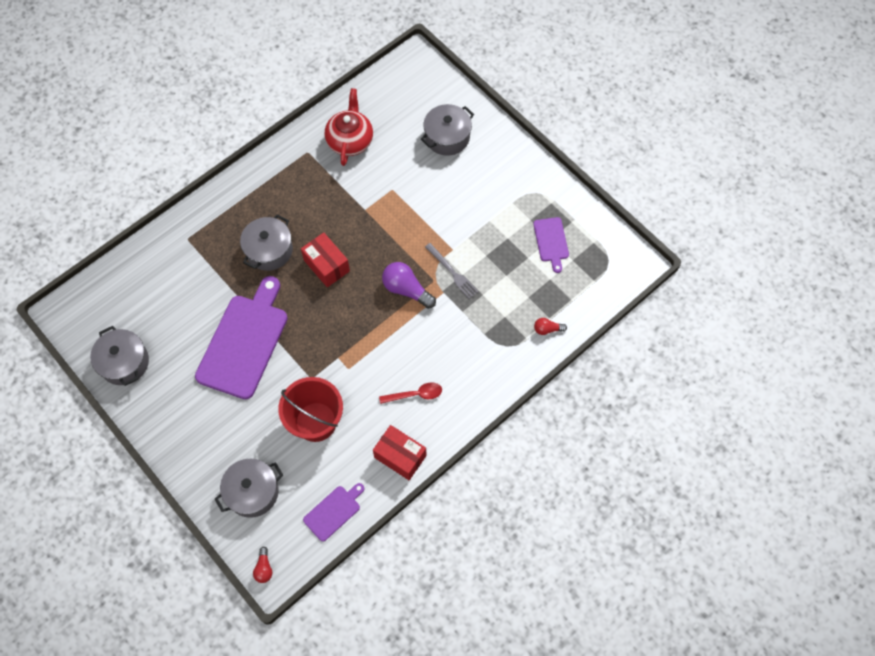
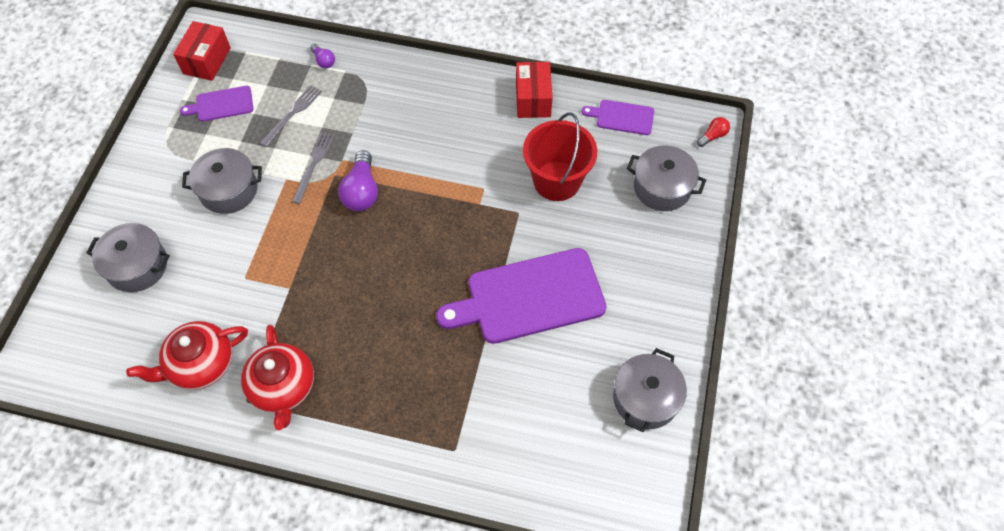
camera: 125 degrees left, 5 degrees down
grey pot [240,214,293,271] -> grey pot moved to [182,148,262,214]
red box [301,233,350,287] -> red box moved to [173,21,231,81]
red spoon [379,382,442,404] -> none
purple cutting board [533,217,569,273] -> purple cutting board turned 150 degrees counterclockwise [180,86,253,122]
red light bulb [534,318,567,335] -> purple light bulb [310,44,335,69]
none -> red teapot [241,325,314,430]
none -> grey fork [260,85,322,147]

